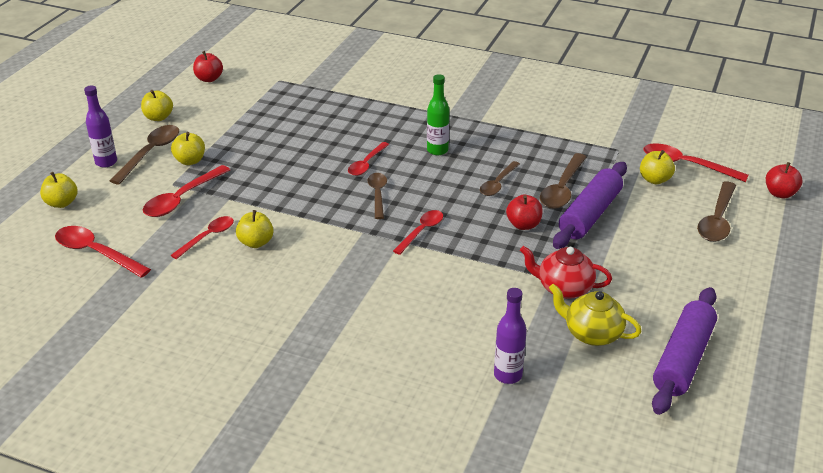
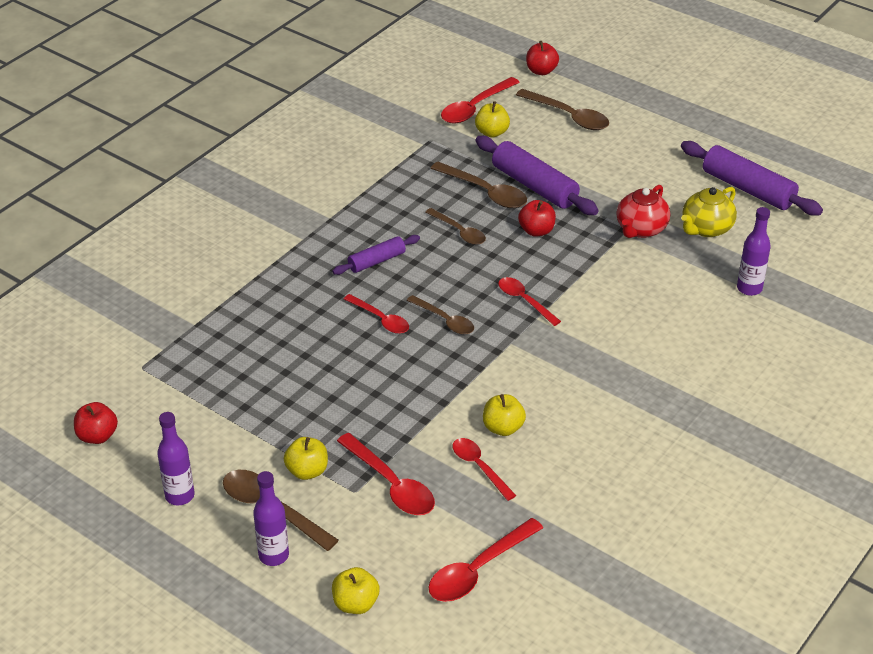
camera: 75 degrees left, 5 degrees up
yellow apple [141,90,173,121] -> purple bottle [157,412,195,505]
brown spoon [367,173,387,219] -> brown spoon turned 150 degrees counterclockwise [407,295,474,335]
green bottle [427,74,449,155] -> purple rolling pin [332,235,420,275]

